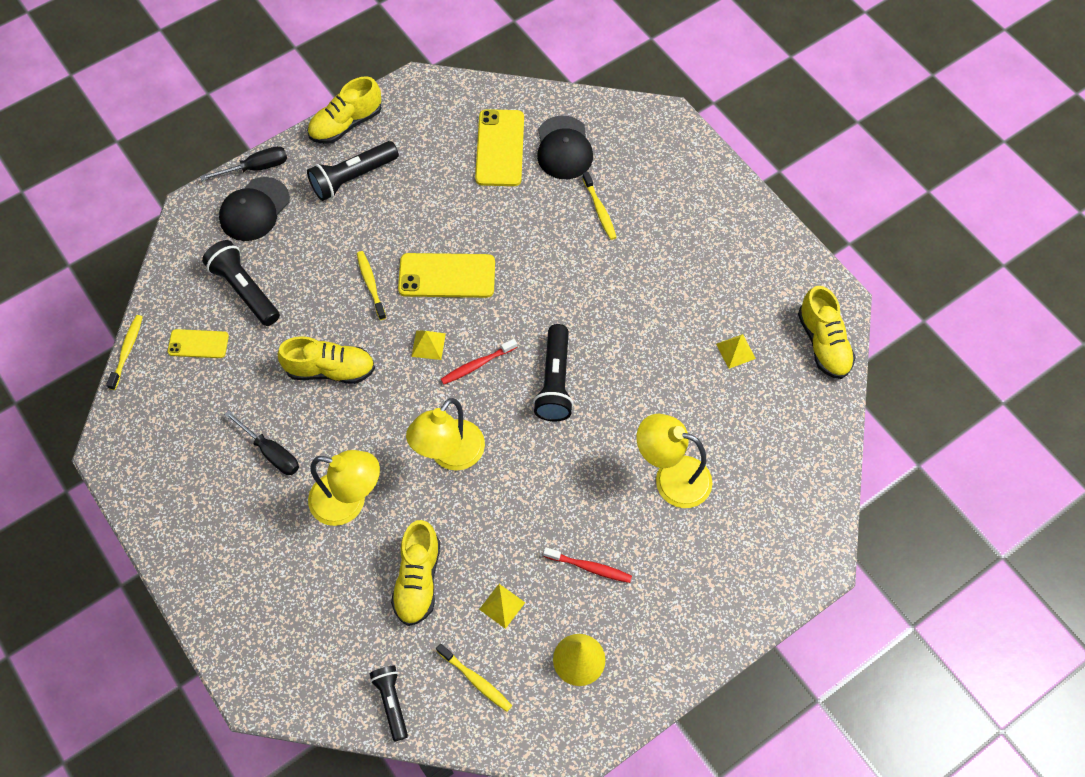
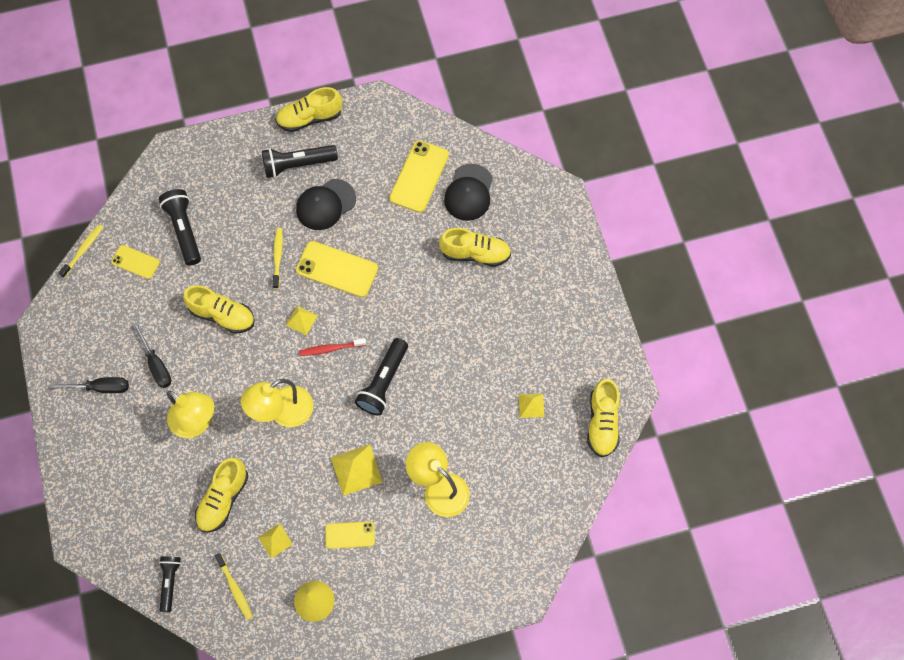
camera: 20 degrees right, 5 degrees up
black screwdriver [200,146,287,181] -> black screwdriver moved to [51,377,129,393]
black cap [219,177,290,241] -> black cap moved to [296,179,356,230]
red toothbrush [543,547,632,583] -> yellow phone [325,521,375,549]
yellow toothbrush [582,171,617,240] -> yellow shoe [439,228,511,267]
none -> yellow pyramid [331,444,383,496]

